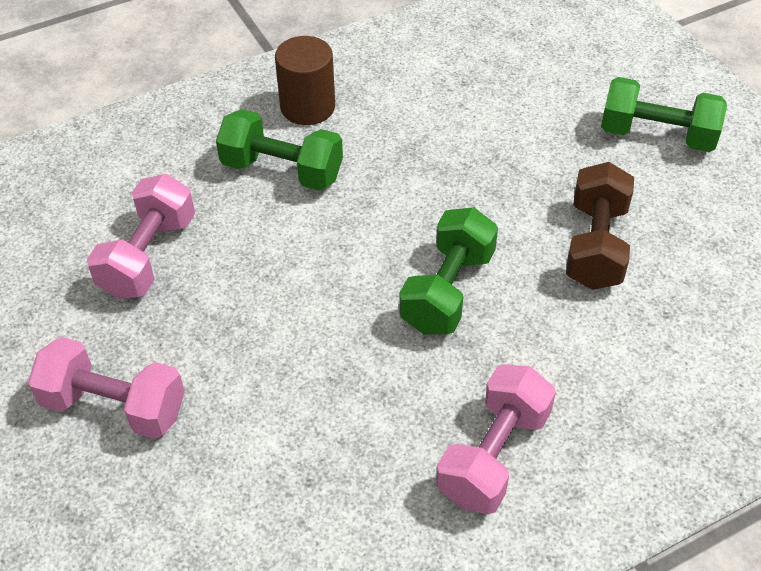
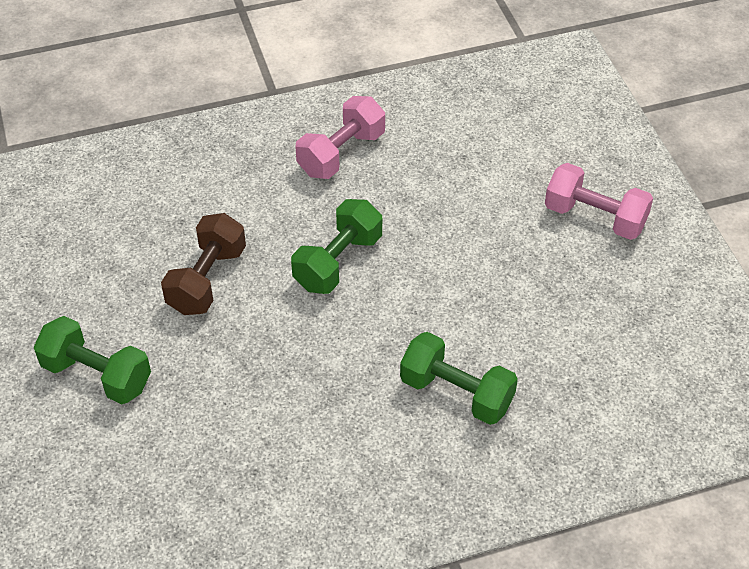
camera: 170 degrees left, 0 degrees up
pink dumbbell [87,174,195,299] -> none
brown cylinder [275,36,335,125] -> none

